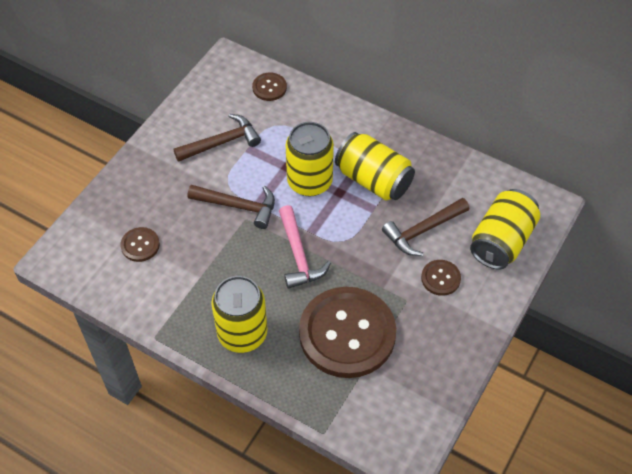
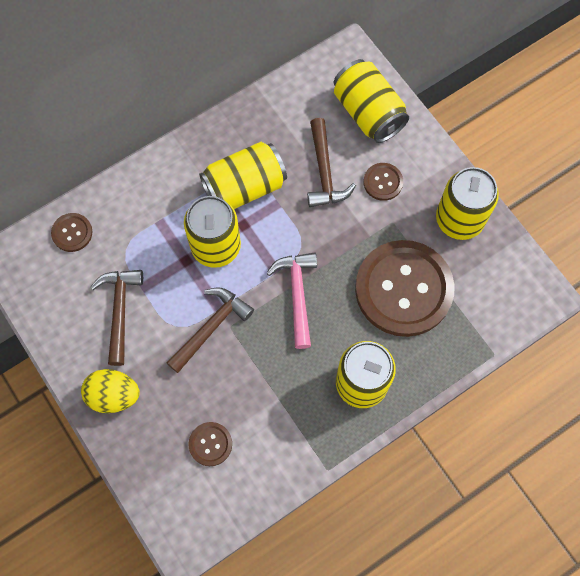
camera: 65 degrees left, 15 degrees up
pink hammer [279,205,331,289] -> pink hammer turned 105 degrees counterclockwise [266,253,317,349]
none -> yellow egg [81,369,140,413]
none -> yellow can [436,167,499,240]

